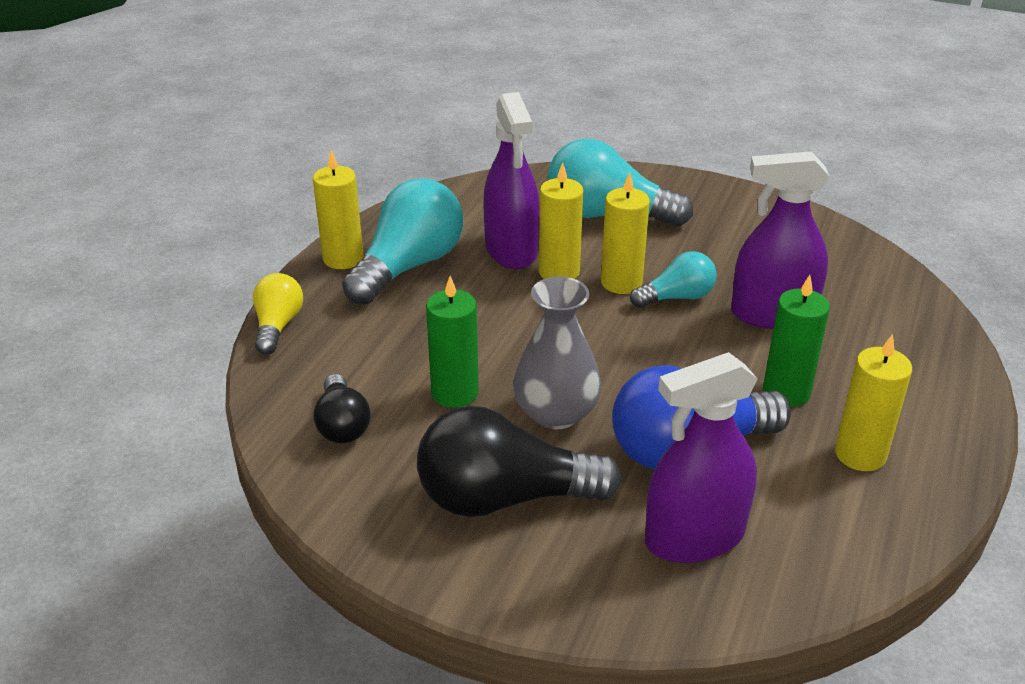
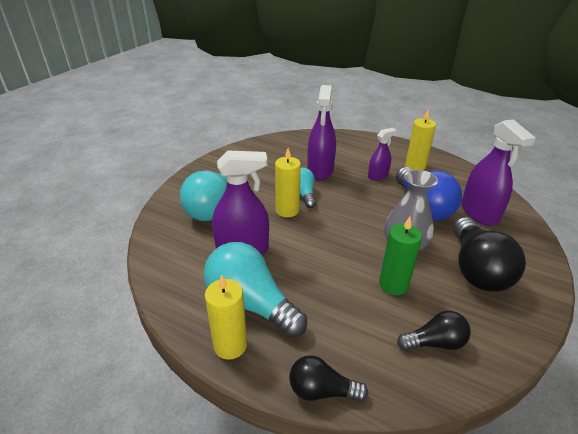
camera: 85 degrees left, 0 degrees up
yellow light bulb [253,273,303,354] -> black light bulb [289,355,368,402]
yellow candle [539,162,583,279] -> none
green candle [763,275,830,407] -> purple spray bottle [368,128,396,181]

